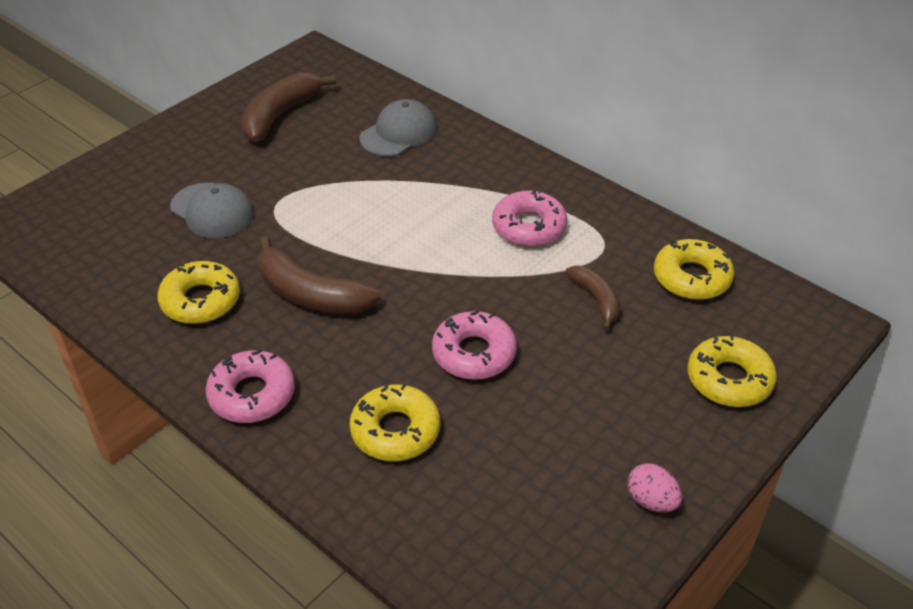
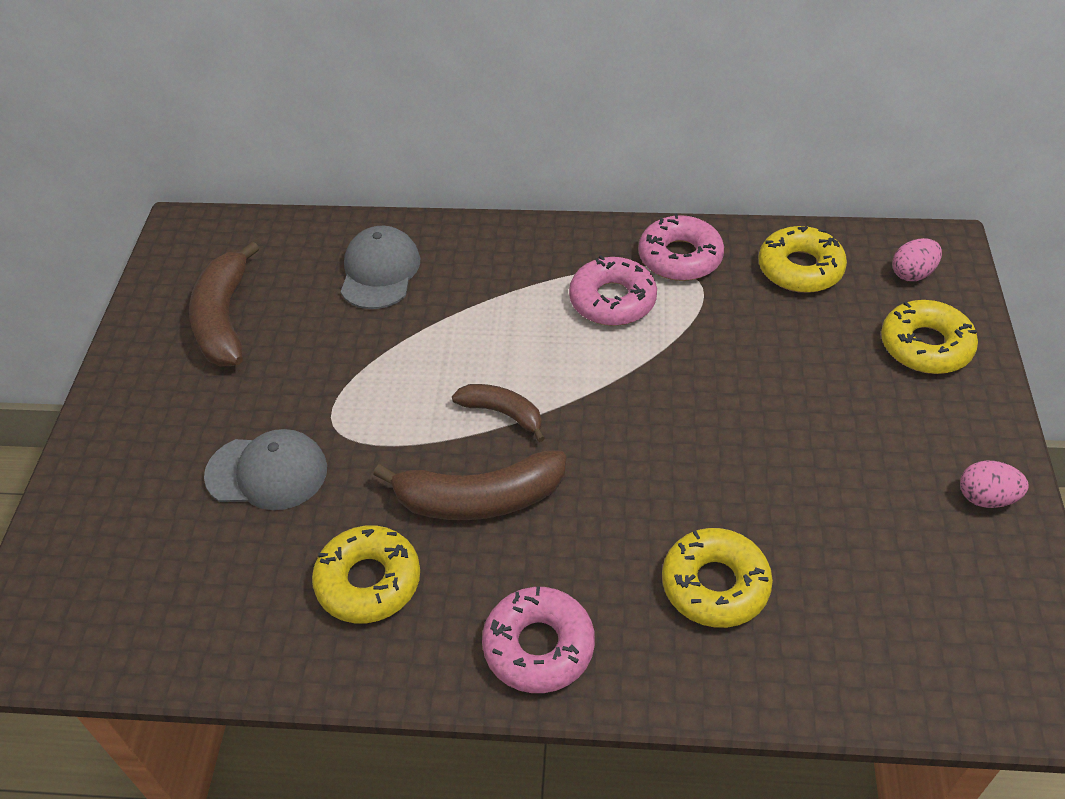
camera: 35 degrees left, 5 degrees up
pink donut [432,310,517,380] -> pink donut moved to [639,213,724,281]
brown banana [566,265,620,331] -> brown banana moved to [452,384,545,442]
none -> pink egg [893,238,942,281]

